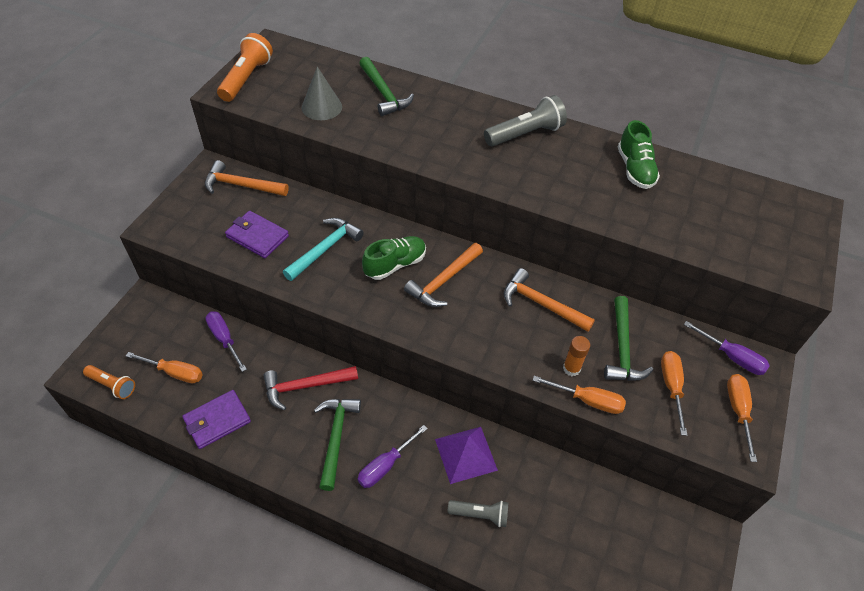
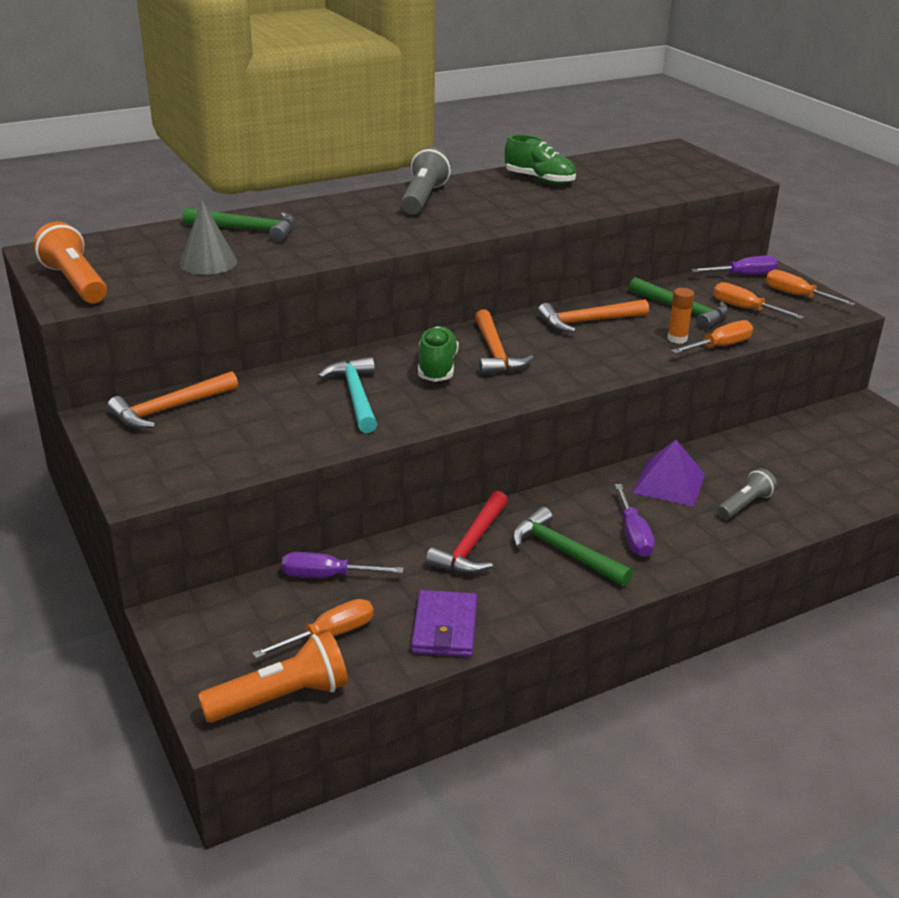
camera: 50 degrees left, 20 degrees down
orange flashlight [83,365,135,399] -> orange flashlight [198,631,348,723], size x1.58
purple wallet [225,211,289,258] -> none

